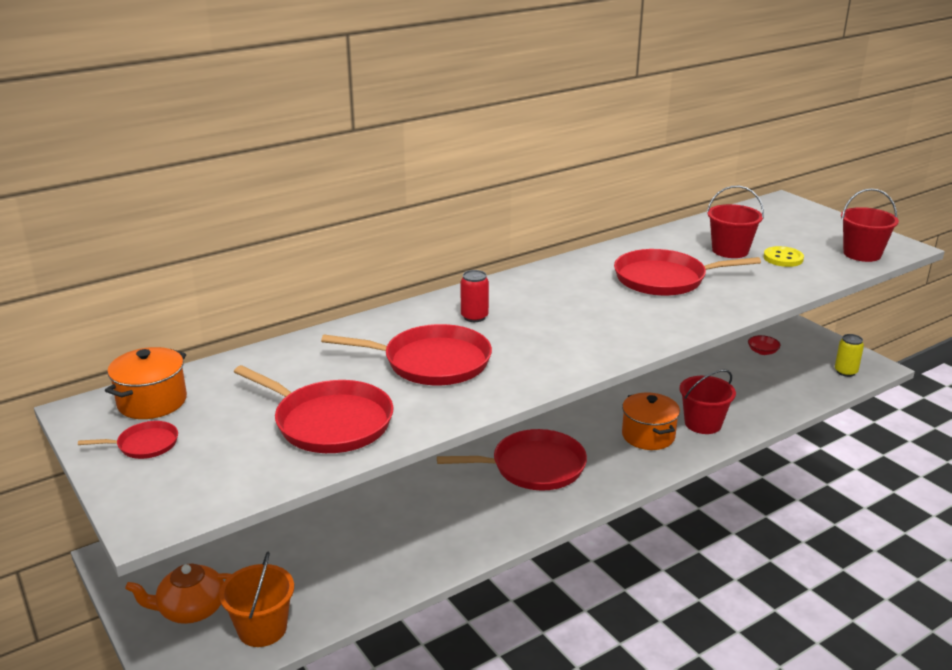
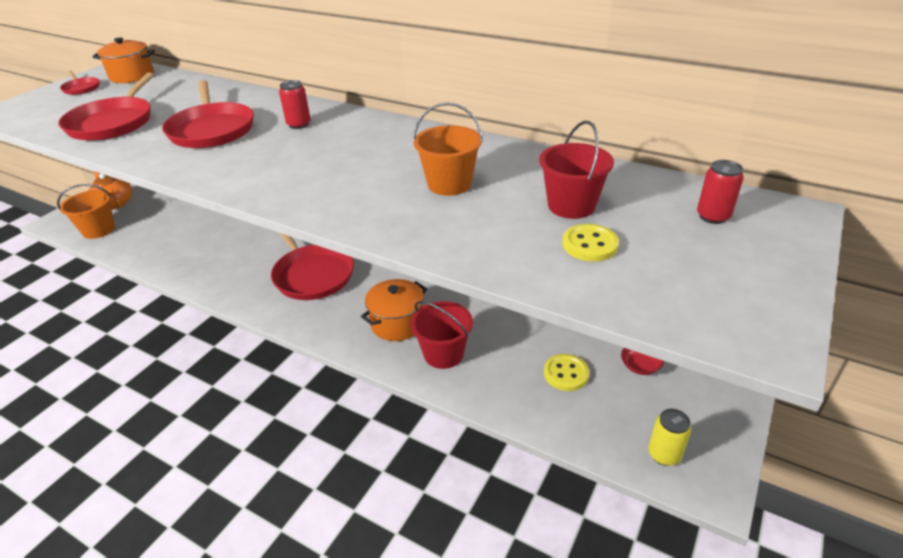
camera: 65 degrees right, 10 degrees up
red pan [614,249,761,296] -> orange bucket [413,102,483,196]
red bucket [841,188,899,262] -> none
none -> yellow button [544,354,589,391]
none -> red can [697,160,744,224]

